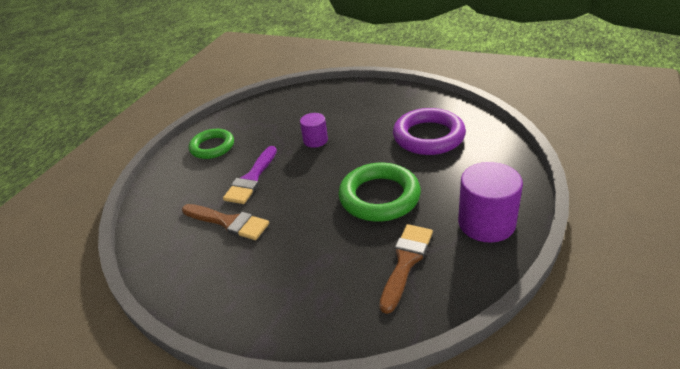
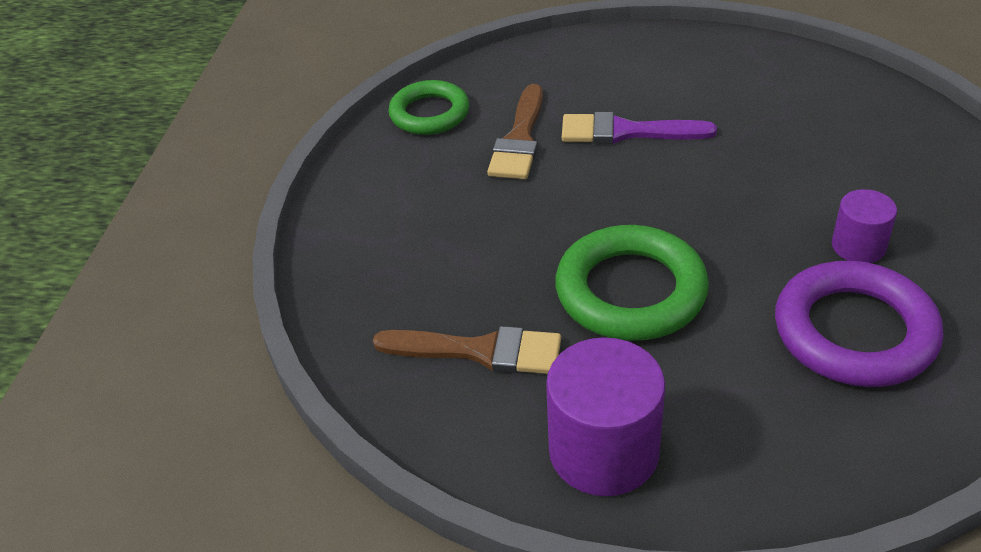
camera: 75 degrees right, 5 degrees up
green ring [189,129,234,159] -> green ring moved to [388,80,470,135]
purple cylinder [300,113,328,148] -> purple cylinder moved to [832,189,897,263]

